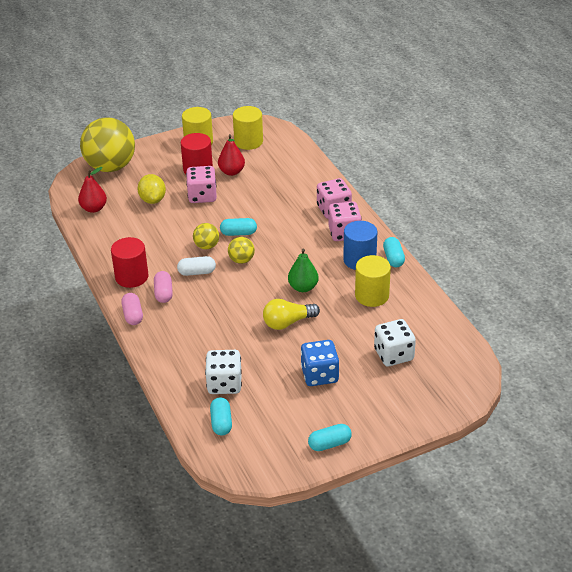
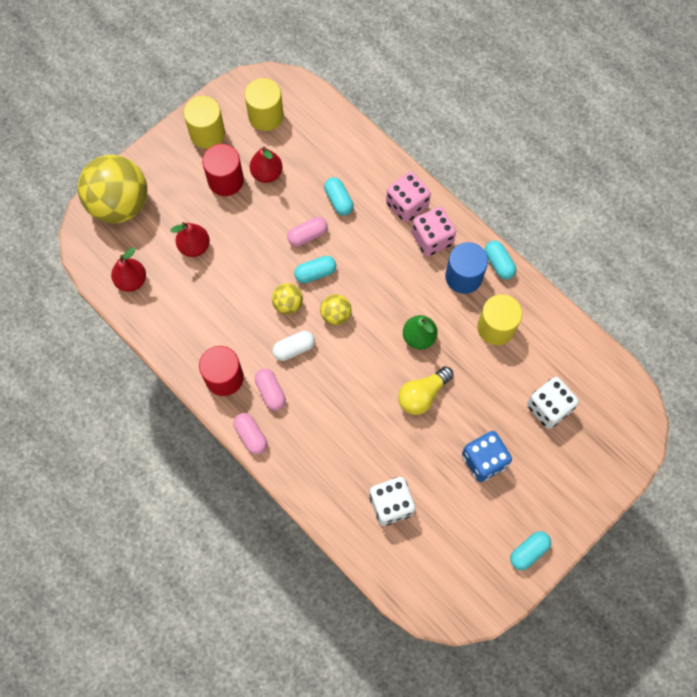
camera: 20 degrees left, 30 degrees up
yellow lemon [137,174,166,204] -> red pear [170,222,210,257]
pink dice [186,166,217,203] -> none
turquoise capsule [210,397,232,436] -> turquoise capsule moved to [324,177,354,216]
none -> pink capsule [287,217,327,247]

